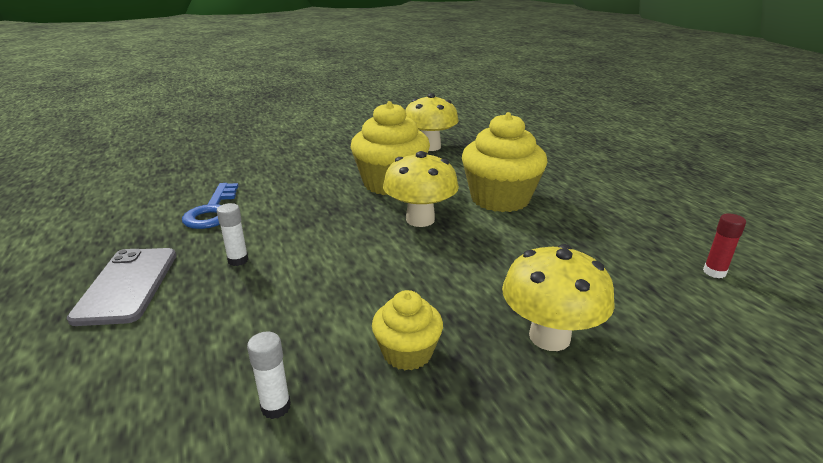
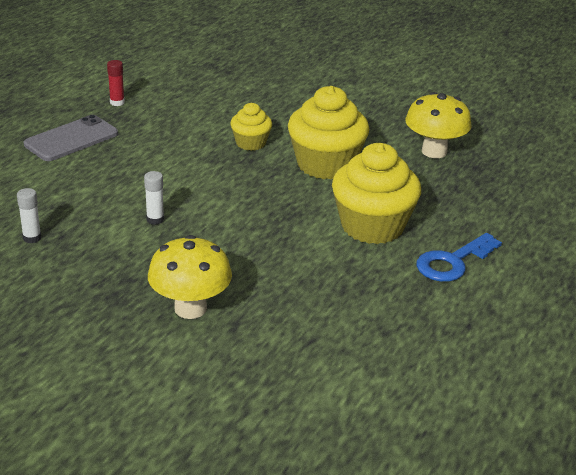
camera: 50 degrees right, 5 degrees up
blue key [182,183,239,229] -> blue key moved to [416,233,502,282]
white glue stick [217,203,249,266] -> white glue stick moved to [144,171,164,225]
yellow cupcake [372,290,443,370] -> yellow cupcake moved to [230,103,272,151]
yellow mushroom [383,151,459,227] -> none
red glue stick [703,213,746,278] -> red glue stick moved to [107,60,125,106]

